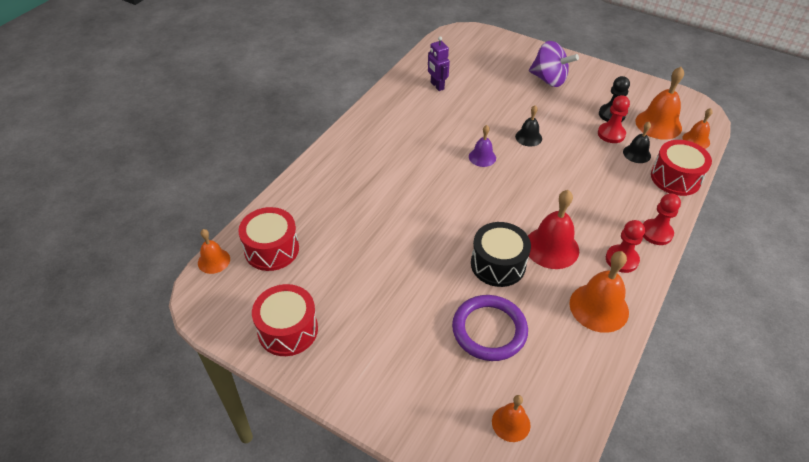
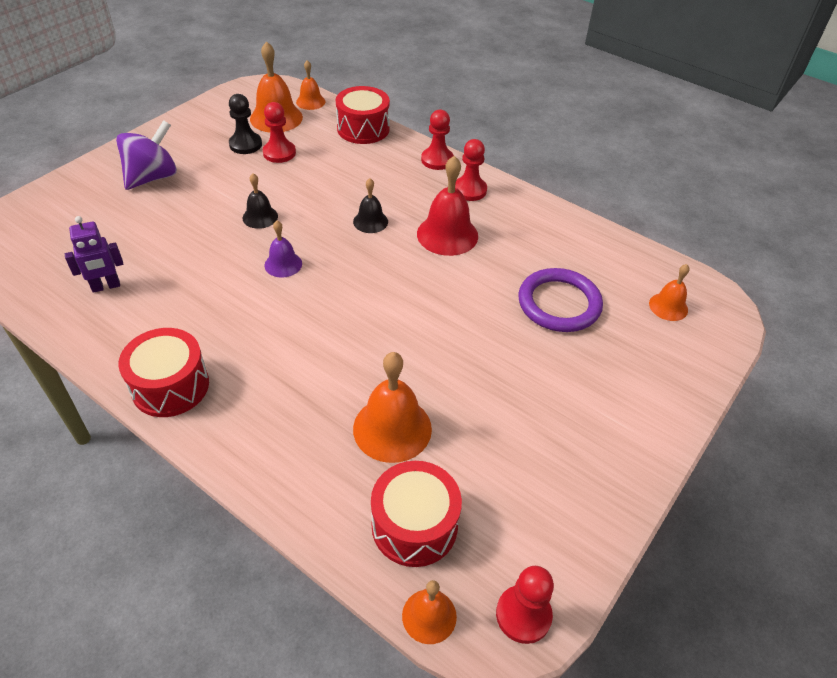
camera: 85 degrees left, 0 degrees up
red drum [252,284,318,356] -> red drum moved to [118,328,209,417]
black drum [471,222,531,287] -> none
orange bell [570,251,629,333] -> orange bell moved to [353,352,432,463]
black bell [623,122,651,163] -> black bell moved to [353,178,388,233]
none -> red pawn [496,566,554,644]

